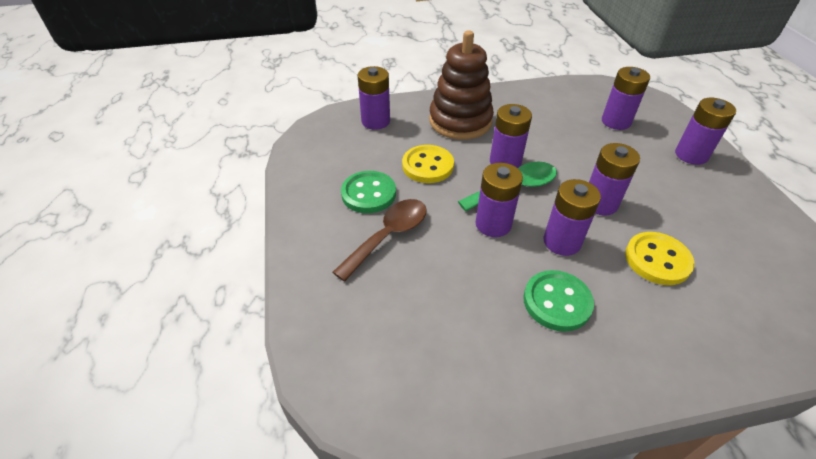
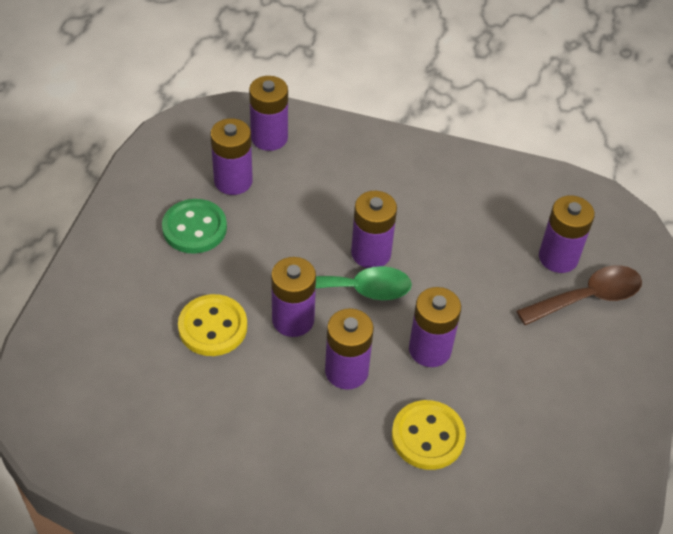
camera: 25 degrees right, 5 degrees up
brown spoon [333,199,427,282] -> brown spoon moved to [516,265,642,325]
yellow button [402,145,454,183] -> yellow button moved to [178,294,247,356]
brown stacking toy [429,30,494,140] -> none
green button [523,270,594,332] -> none
purple battery [675,98,736,165] -> purple battery moved to [210,118,253,195]

